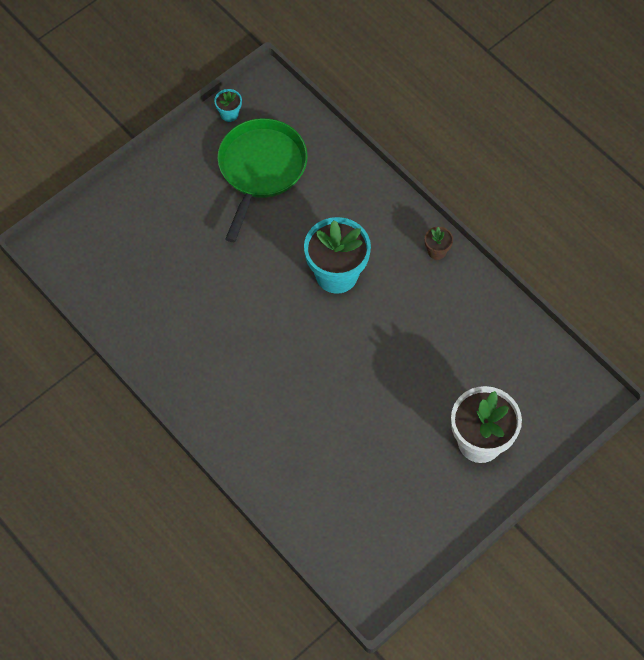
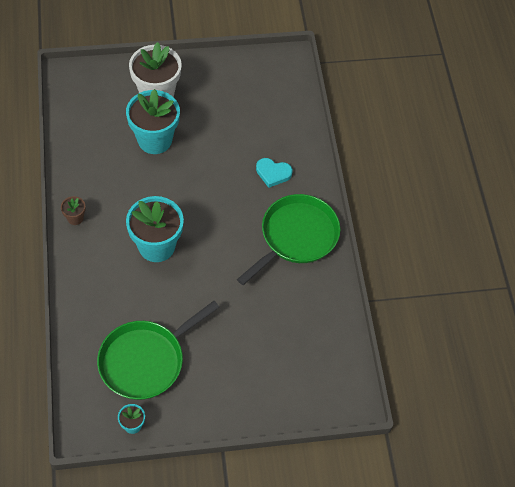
camera: 150 degrees left, 5 degrees down
none -> turquoise flower pot [126,89,180,154]
none -> green pan [237,194,340,285]
none -> turquoise heart [256,158,293,188]

